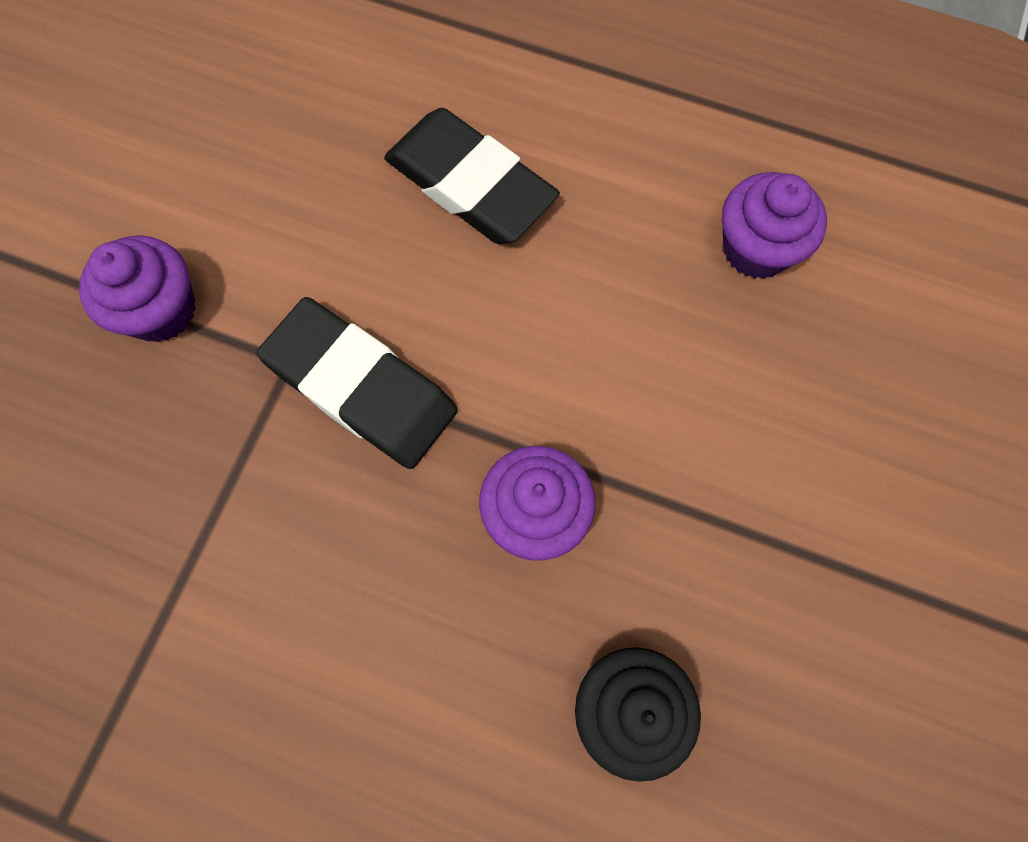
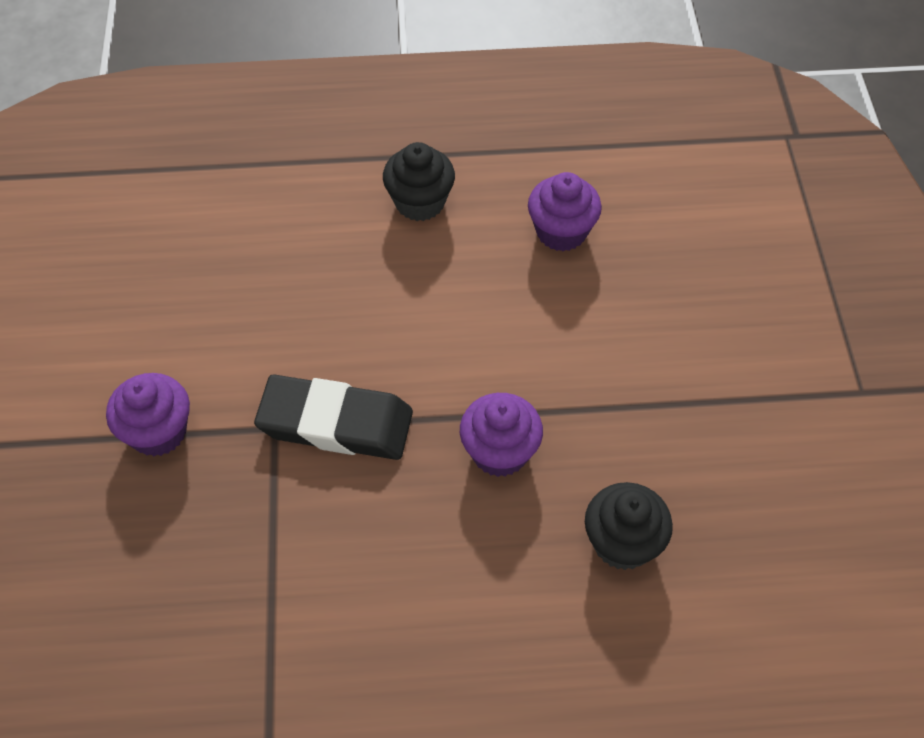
camera: 25 degrees left, 15 degrees down
black eraser [384,108,560,244] -> none
none -> black cupcake [383,142,455,221]

